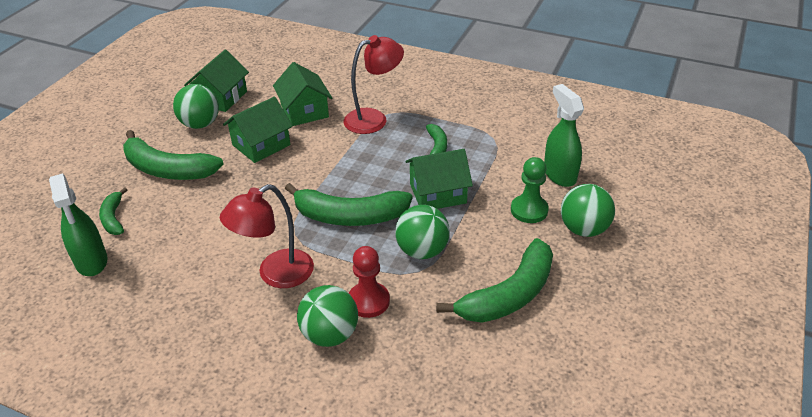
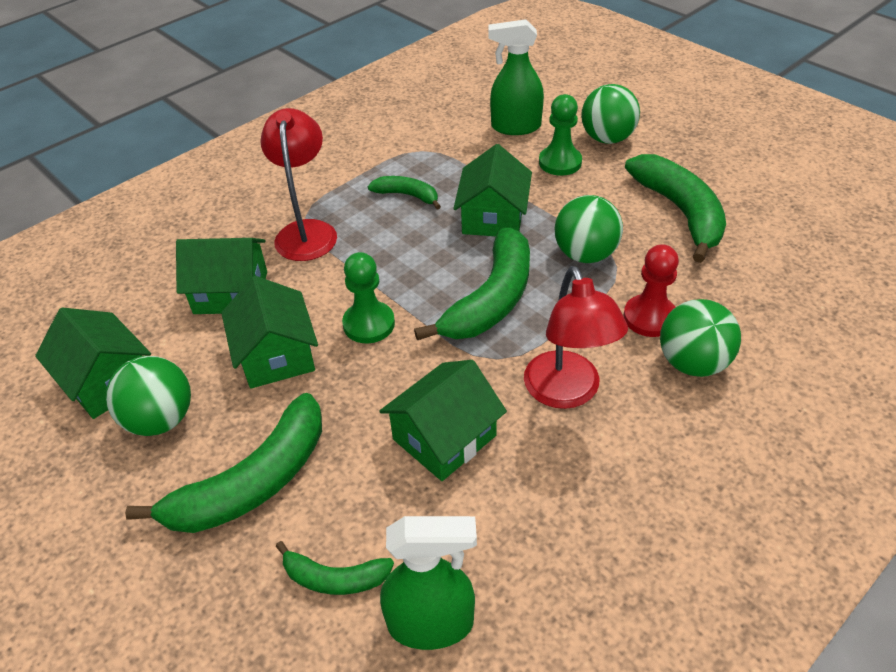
camera: 65 degrees left, 5 degrees up
none -> green pawn [342,252,395,343]
none -> green house [379,360,507,481]

